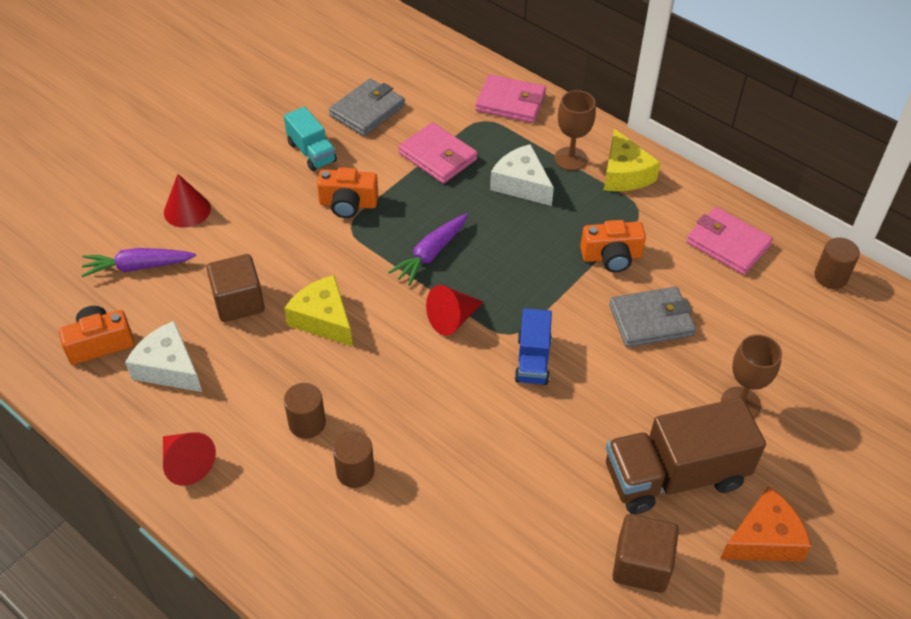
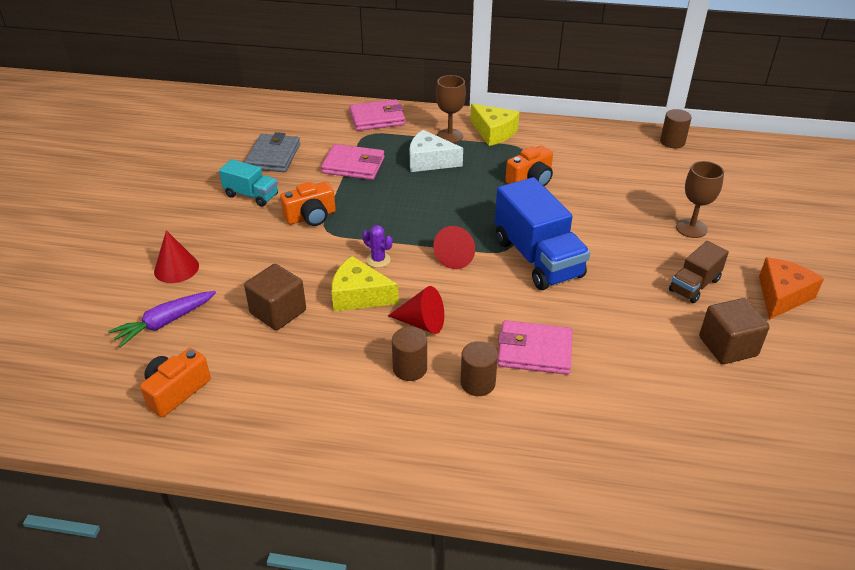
camera: 30 degrees left, 10 degrees down
white cheese [125,321,202,392] -> none
red cone [163,432,216,486] -> red cone moved to [388,286,444,334]
purple carrot [388,214,468,286] -> none
blue truck [515,308,552,385] -> blue truck [495,177,590,290], size x1.83
brown truck [606,398,766,514] -> brown truck [669,241,729,303], size x0.55
grey wallet [609,287,696,347] -> none
pink wallet [686,207,773,275] -> pink wallet moved to [497,320,572,375]
none -> purple cactus [362,225,392,268]

